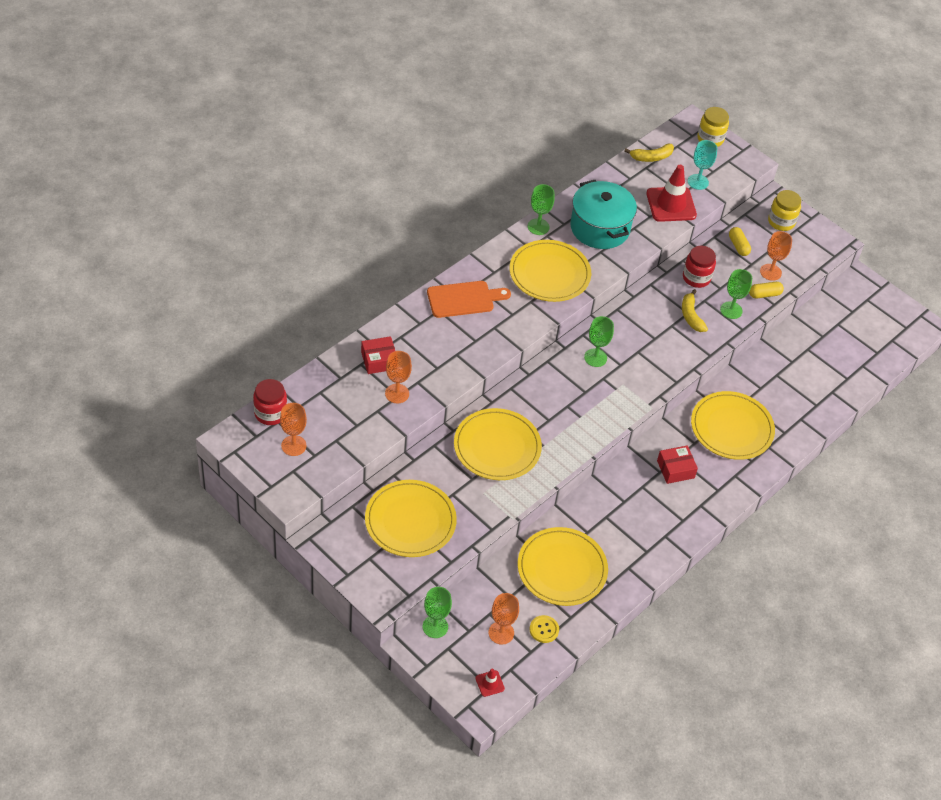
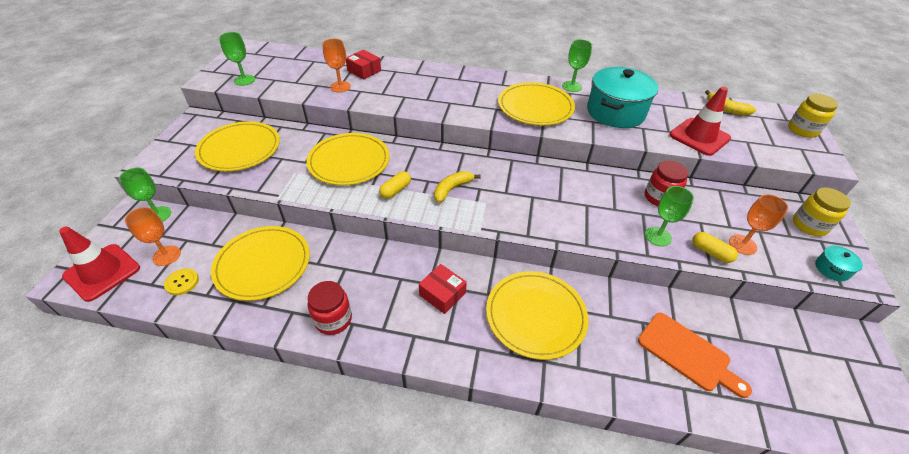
camera: 60 degrees right, 5 degrees down
red jar [253,379,287,425] -> red jar moved to [308,281,352,335]
orange goblet [280,403,307,456] -> none
orange cutting board [427,281,511,318] -> orange cutting board moved to [638,313,752,398]
red traffic cone [475,669,505,697] -> red traffic cone [59,226,140,302], size x2.23
green goblet [584,316,614,367] -> green goblet moved to [219,32,255,86]
yellow banana [682,289,708,332] -> yellow banana moved to [434,171,481,203]
turquoise goblet [688,140,717,190] -> none
yellow capsule [729,227,751,256] -> yellow capsule moved to [379,171,411,199]
none -> turquoise pot [815,246,863,281]

